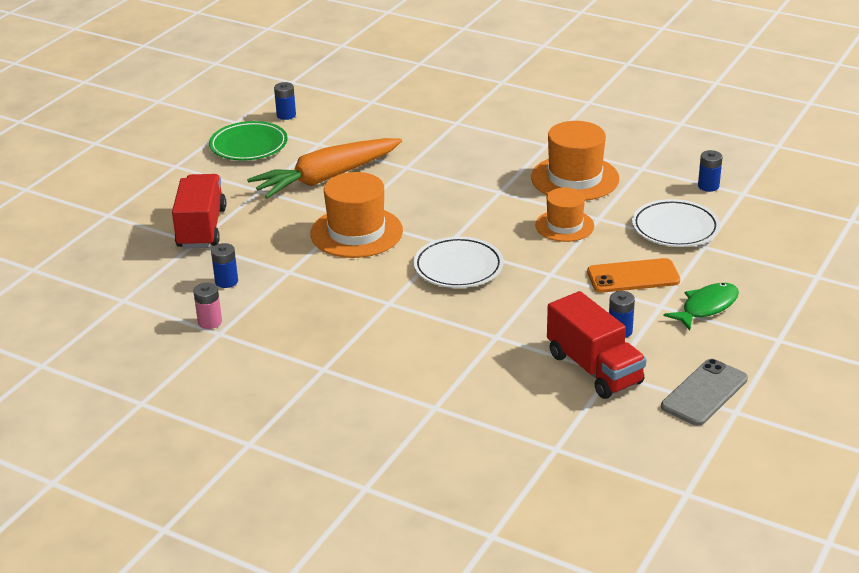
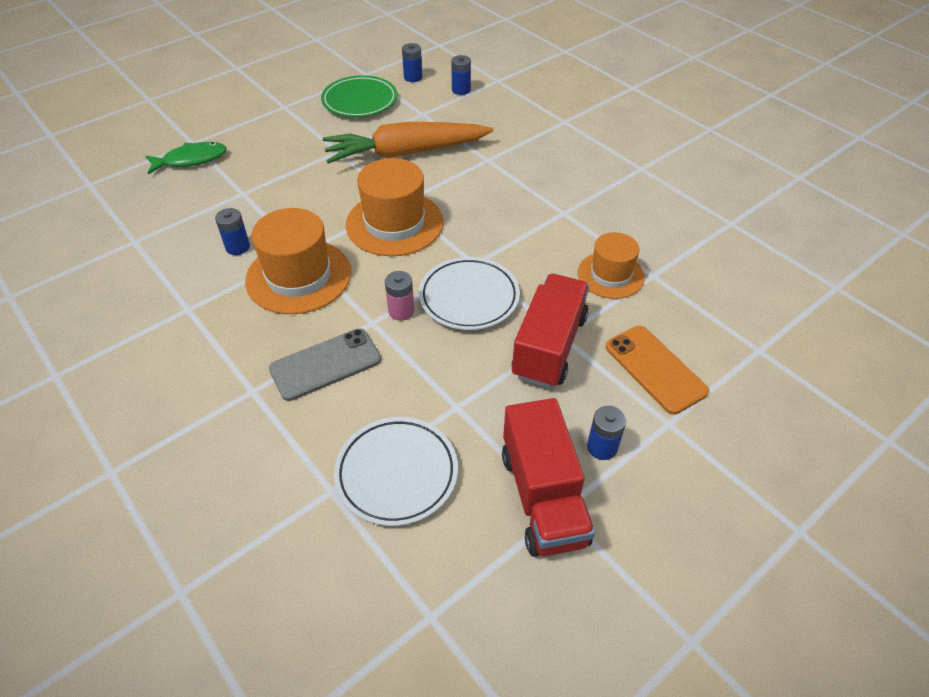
camera: 20 degrees right, 15 degrees up
red truck [172,174,226,249] -> red truck moved to [512,274,589,388]
pink battery [193,282,222,329] -> pink battery moved to [385,271,414,321]
orange hat [531,121,619,201] -> orange hat moved to [245,208,351,314]
orange phone [587,258,680,293] -> orange phone turned 45 degrees clockwise [605,326,709,414]
white plate [632,199,720,247] -> white plate moved to [334,417,458,526]
grey phone [661,359,748,426] -> grey phone moved to [269,328,381,401]
green fish [663,283,739,330] -> green fish moved to [146,142,227,175]
blue battery [698,150,723,192] -> blue battery moved to [451,55,471,95]

